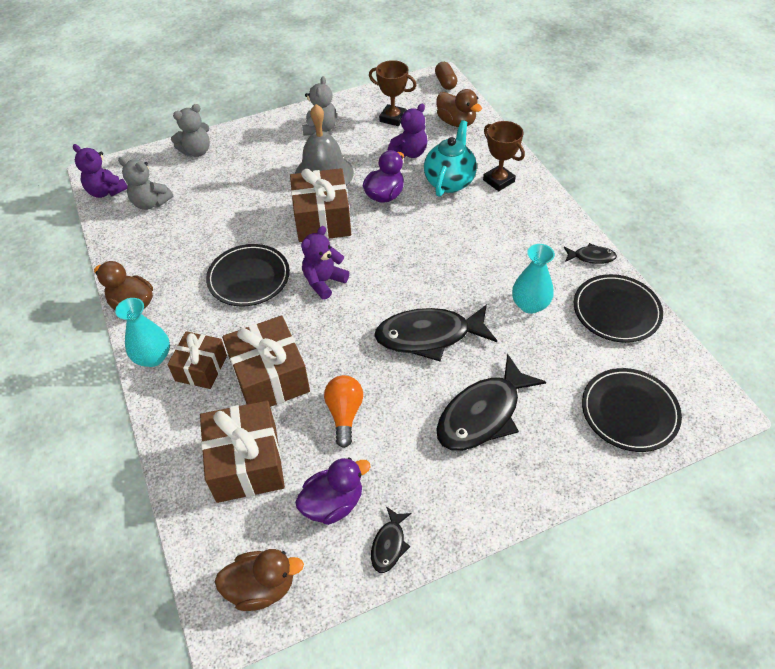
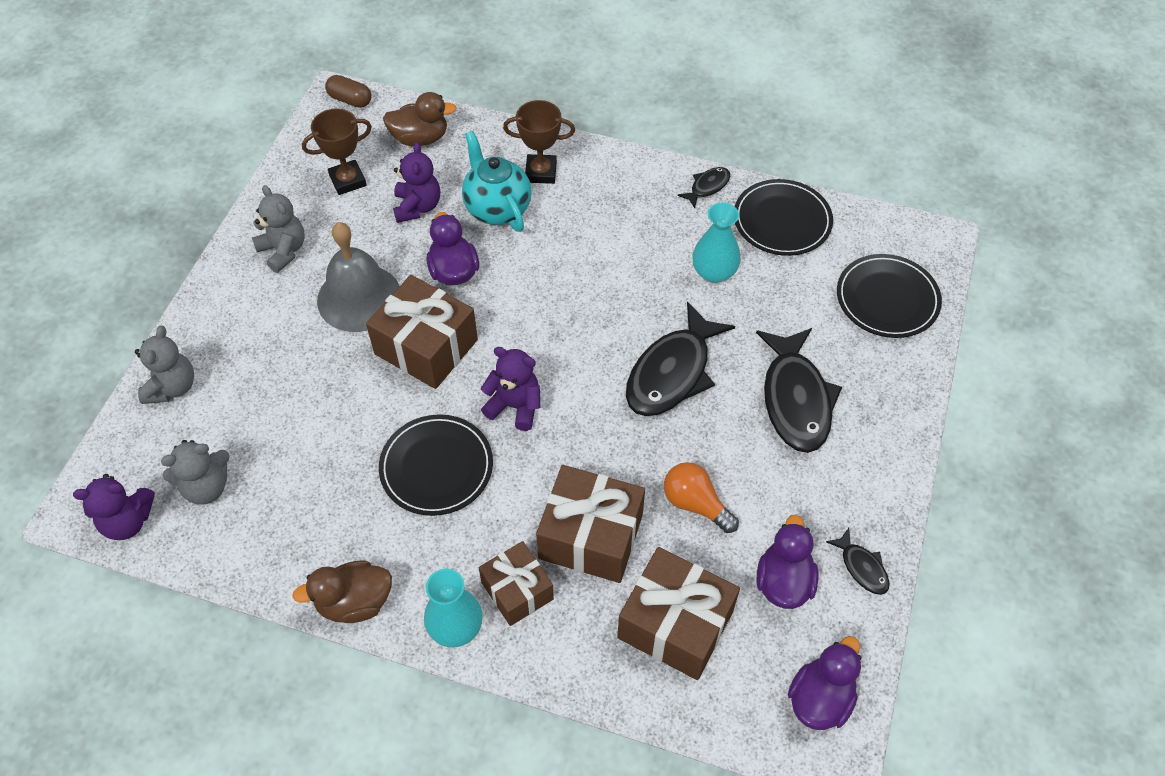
camera: 50 degrees left, 5 degrees up
brown duck [214,549,304,611] -> purple duck [788,636,861,730]
purple teddy bear [301,226,349,300] -> purple teddy bear turned 120 degrees clockwise [480,347,540,431]

